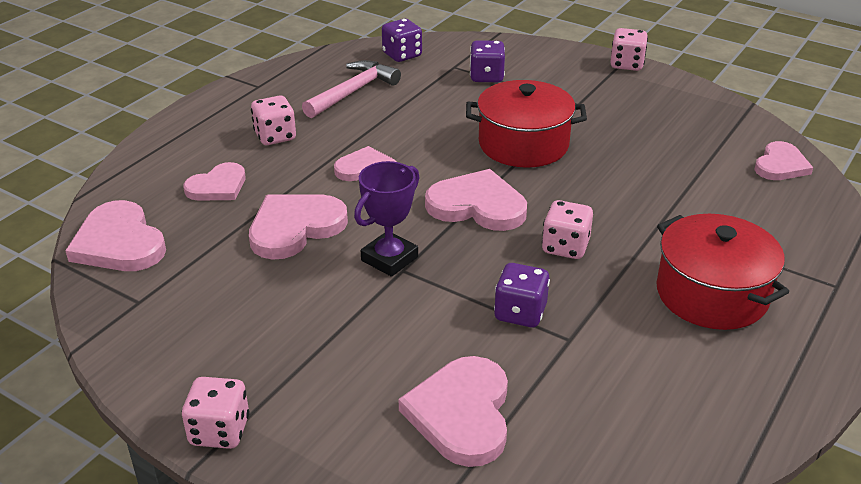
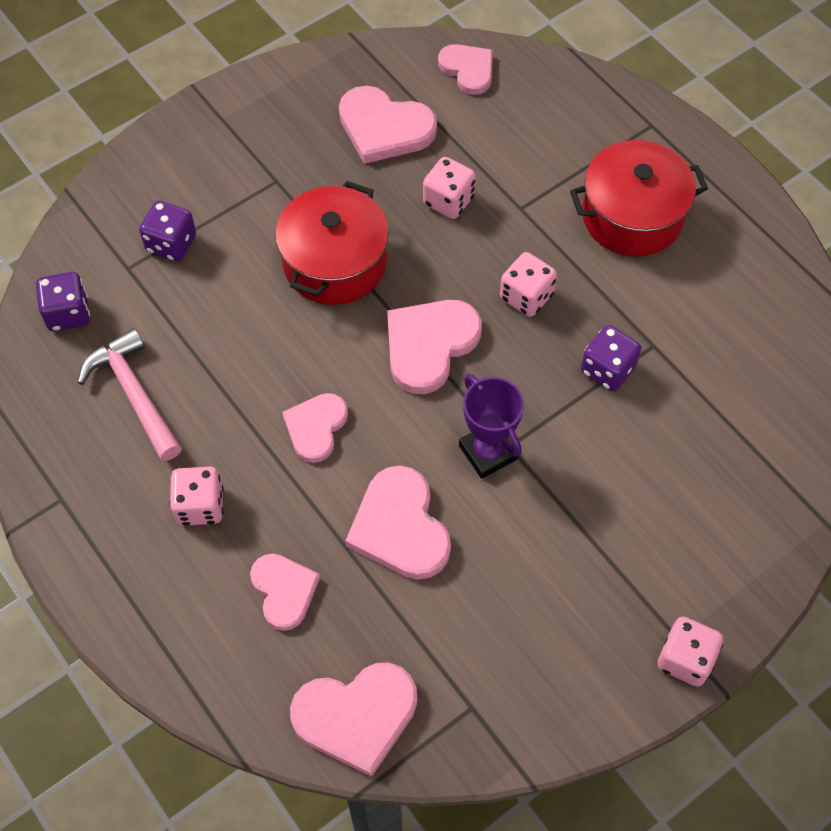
camera: 70 degrees left, 25 degrees up
pink heart [399,356,508,467] -> pink heart moved to [339,86,437,164]
pink dice [610,28,648,71] -> pink dice moved to [423,157,476,219]

